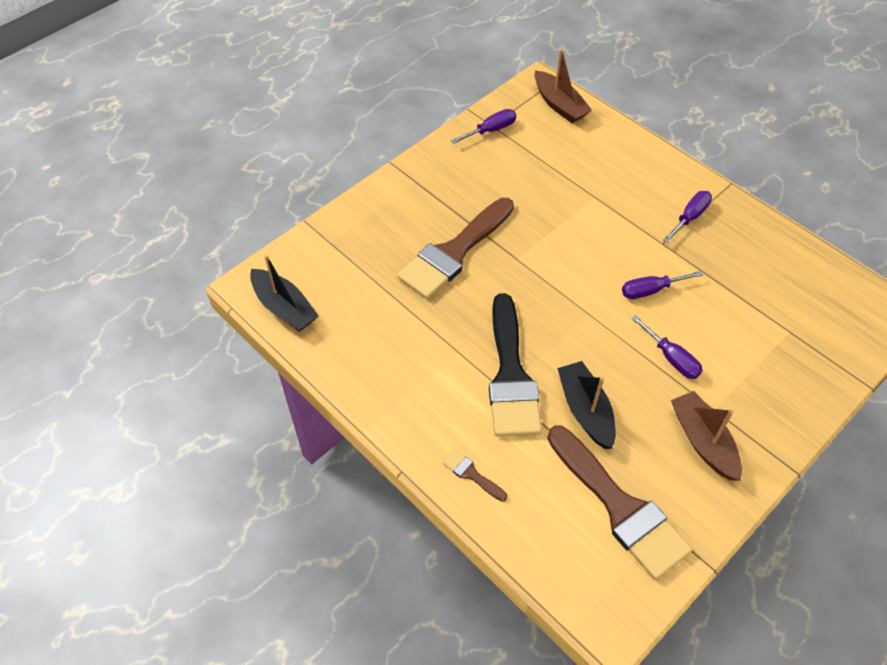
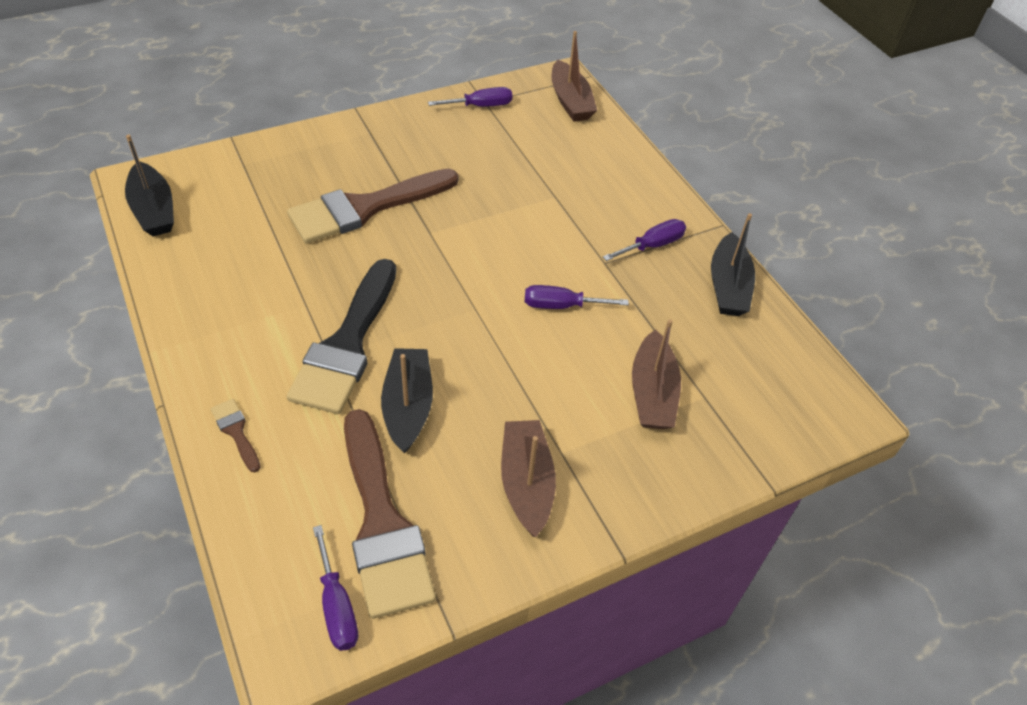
camera: 15 degrees right, 5 degrees down
purple screwdriver [631,315,703,379] -> purple screwdriver moved to [313,525,358,651]
none -> brown boat [632,319,681,429]
none -> black boat [711,213,755,316]

